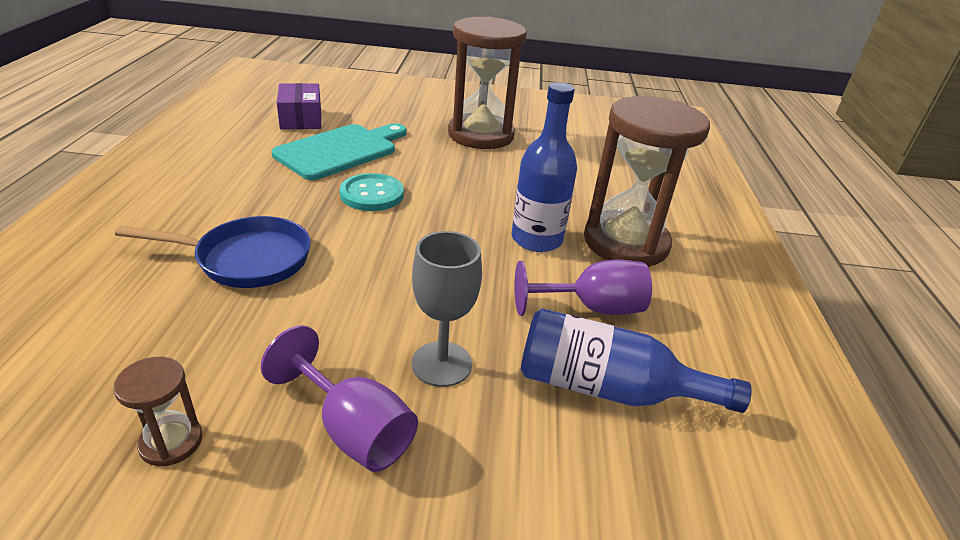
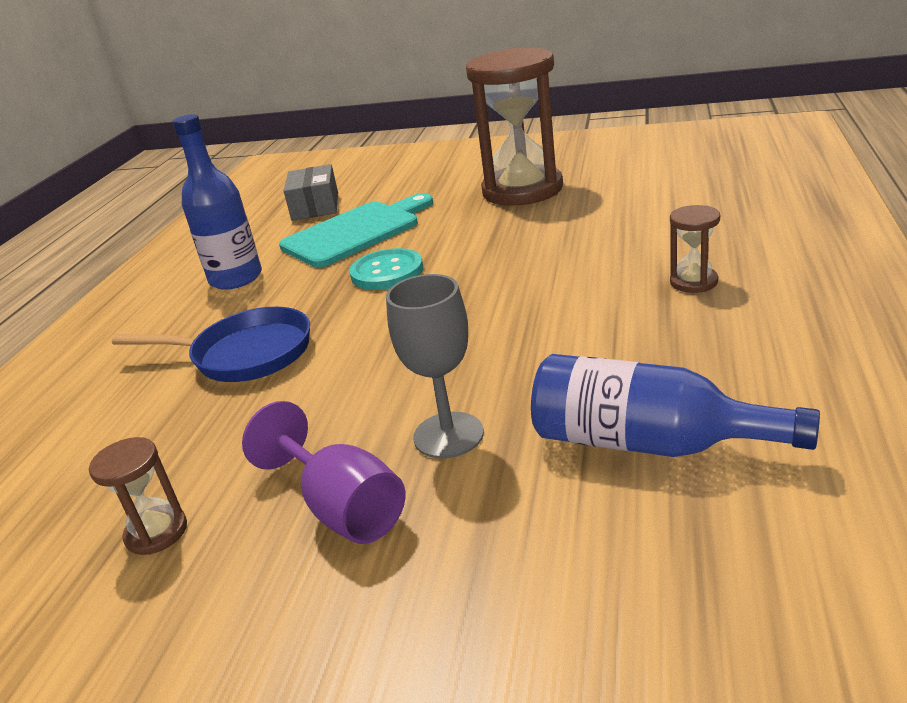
camera: 15 degrees right, 5 degrees down
purple box [277,83,321,129] -> grey box [284,164,338,221]
blue bottle [512,82,577,252] -> blue bottle moved to [173,114,262,290]
purple goblet [514,260,652,316] -> none
brown hourglass [584,96,710,267] -> brown hourglass [670,205,720,293], size x0.43

